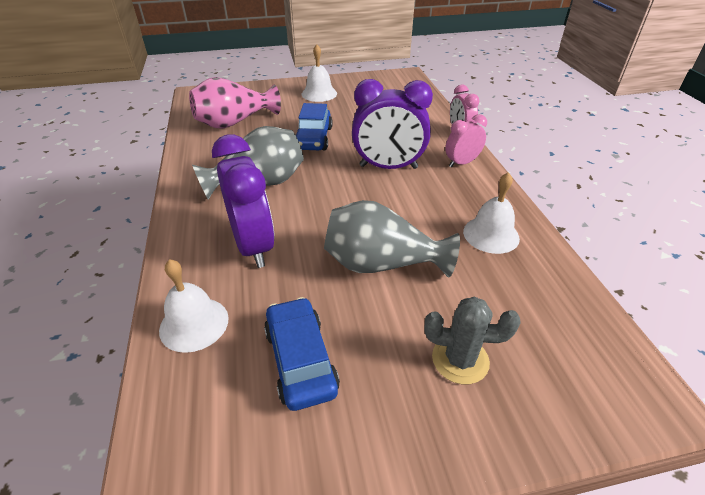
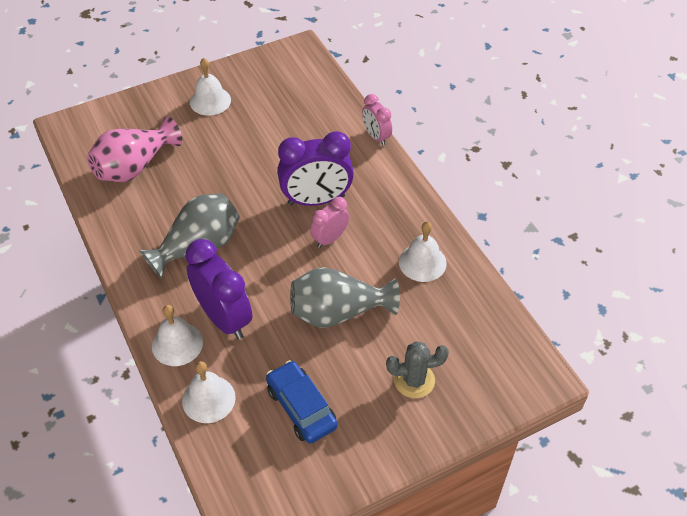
camera: 15 degrees left, 10 degrees up
blue car [296,103,333,150] -> none
pink clock [445,114,487,167] -> pink clock moved to [310,197,349,248]
none -> white bell [152,305,203,366]

